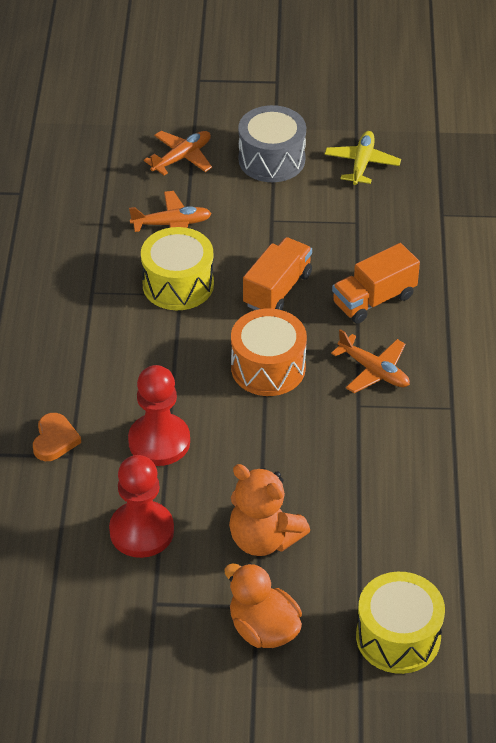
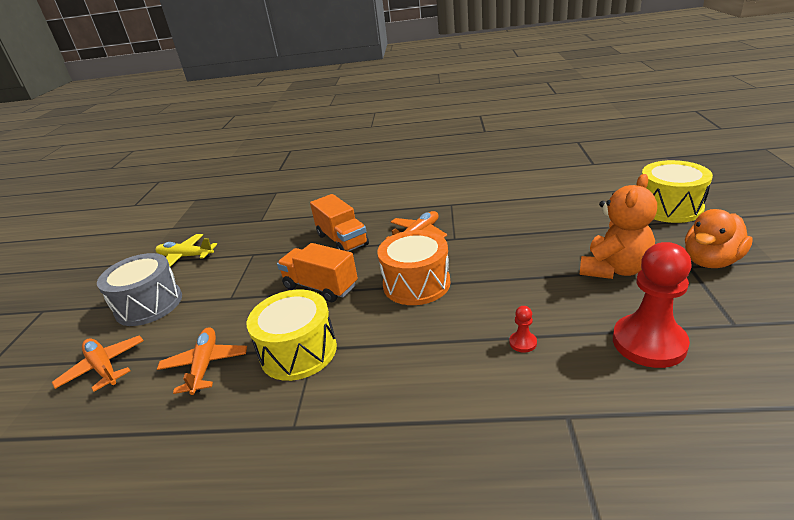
camera: 85 degrees left, 15 degrees down
orange heart [33,413,81,461] -> none
red pawn [128,365,190,466] -> red pawn [509,306,537,353], size x0.41

